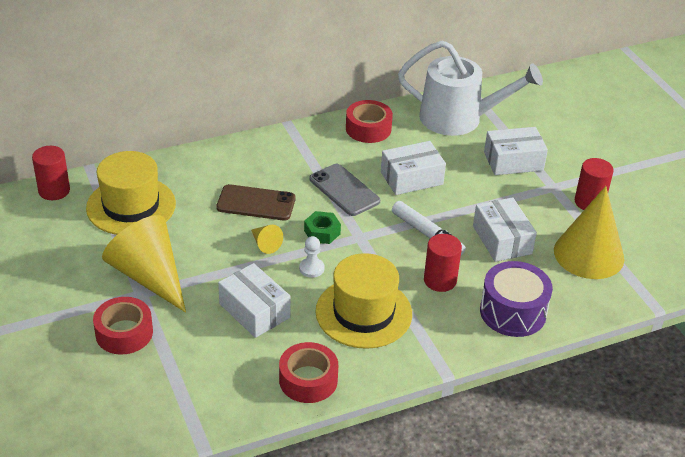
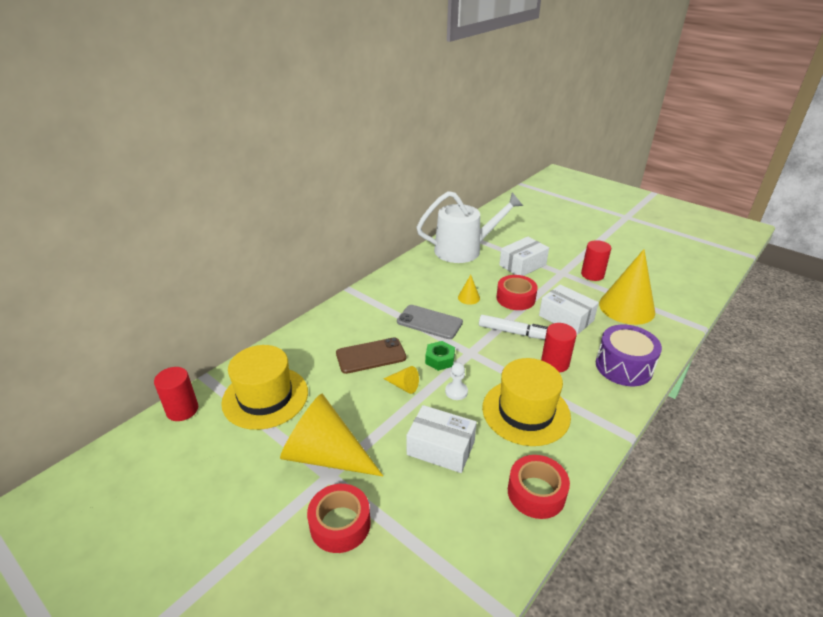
camera: 25 degrees left, 5 degrees down
red tape [346,100,393,143] -> red tape moved to [496,275,538,310]
white box [381,141,446,195] -> yellow cone [458,275,480,305]

